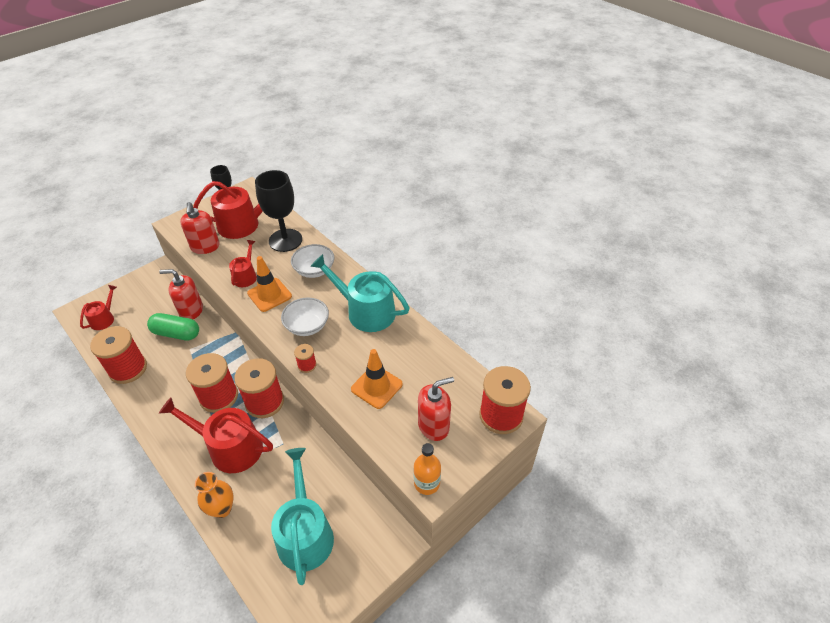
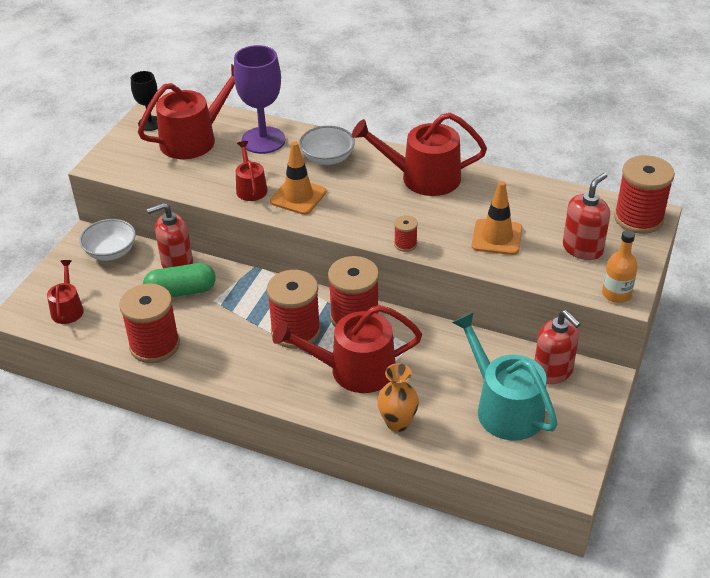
camera: 25 degrees left, 5 degrees down
red soap dispenser [180,202,220,254] -> red soap dispenser moved to [535,310,580,384]
black goblet [255,170,302,252] -> purple goblet [234,45,286,154]
white bowl [281,298,329,336] -> white bowl moved to [79,219,136,261]
turquoise watering can [310,254,410,332] -> red watering can [352,113,487,196]

